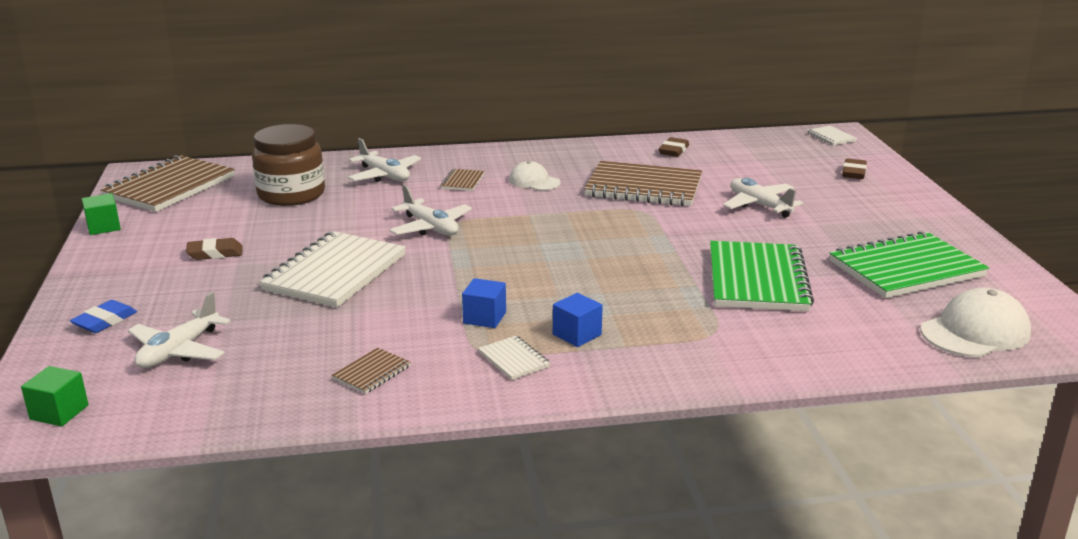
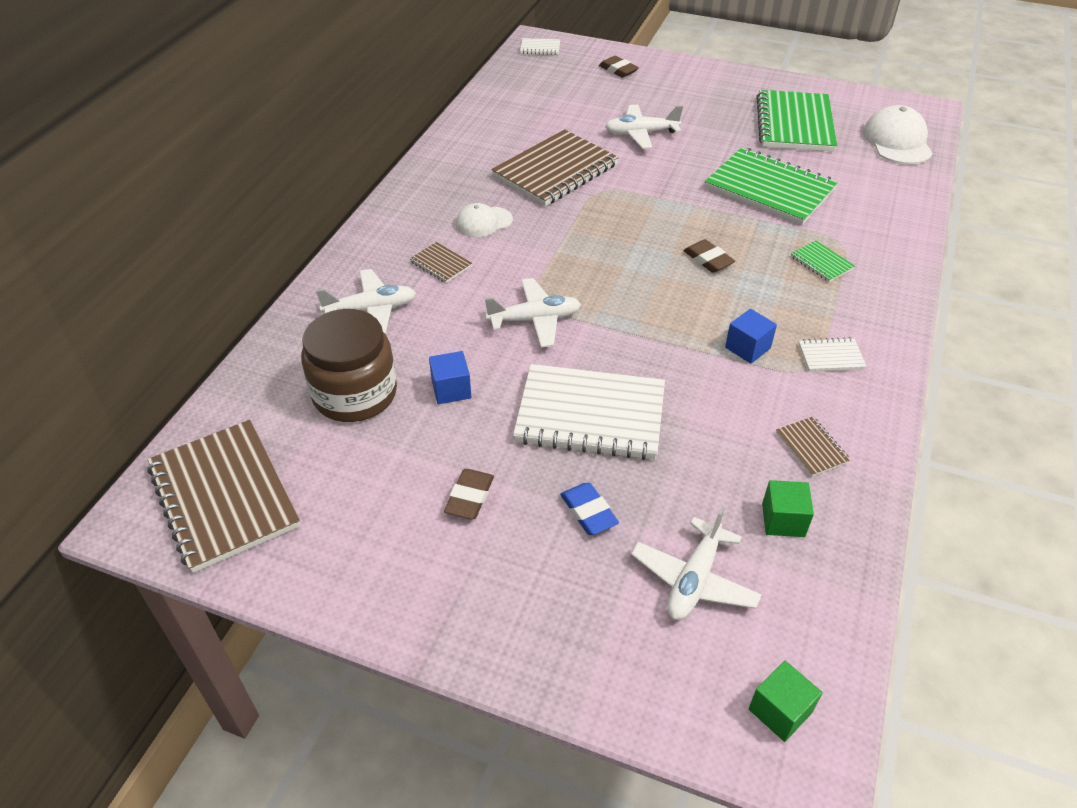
camera: 60 degrees left, 20 degrees up
blue eraser [70,300,137,333] -> blue eraser moved to [560,482,619,535]
green cube [82,193,121,235] -> green cube moved to [762,480,814,537]
white plane [128,292,230,368] -> white plane turned 60 degrees clockwise [631,507,762,620]
white notebook [259,231,406,307] -> white notebook turned 45 degrees counterclockwise [513,364,665,460]
blue cube [553,293,603,347] -> blue cube moved to [429,351,471,404]
brown eraser [659,137,689,157] -> brown eraser moved to [683,239,735,273]
none -> green notebook [791,240,855,282]

